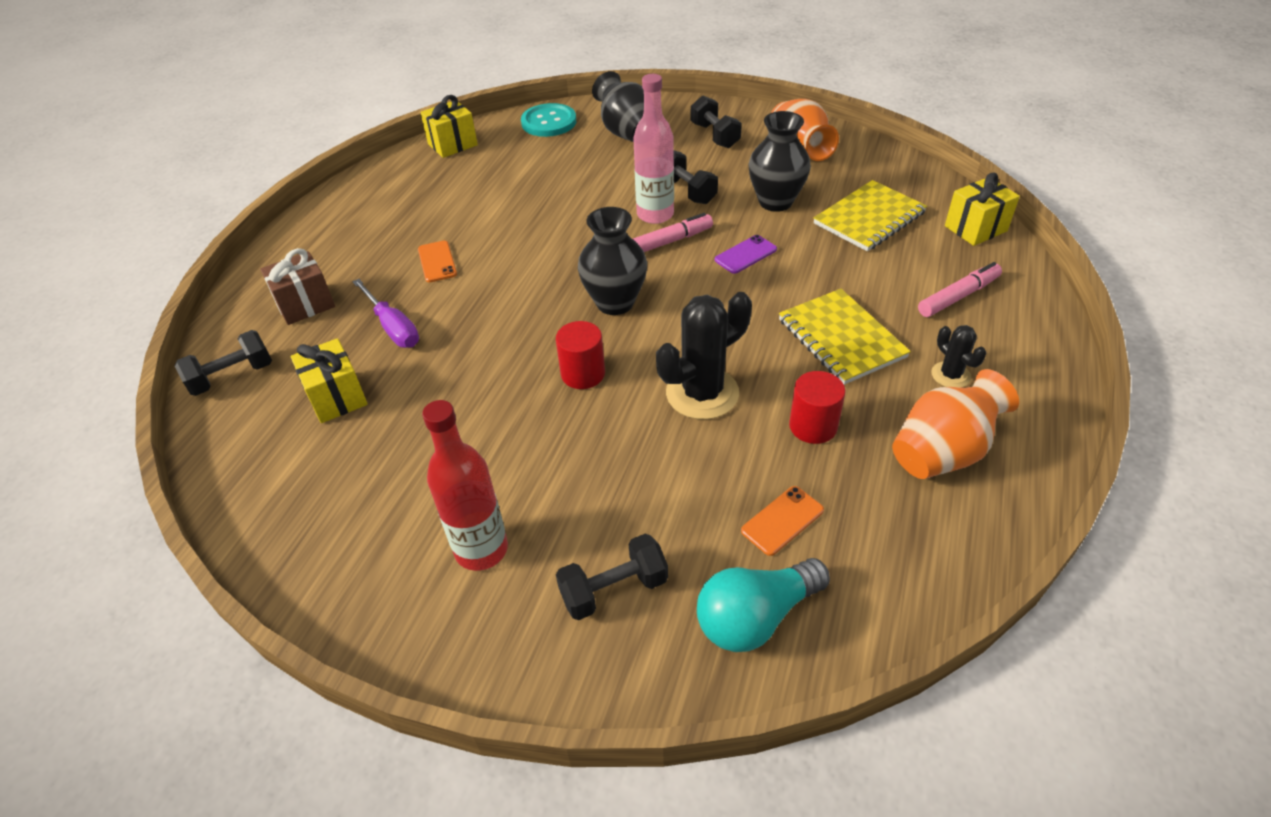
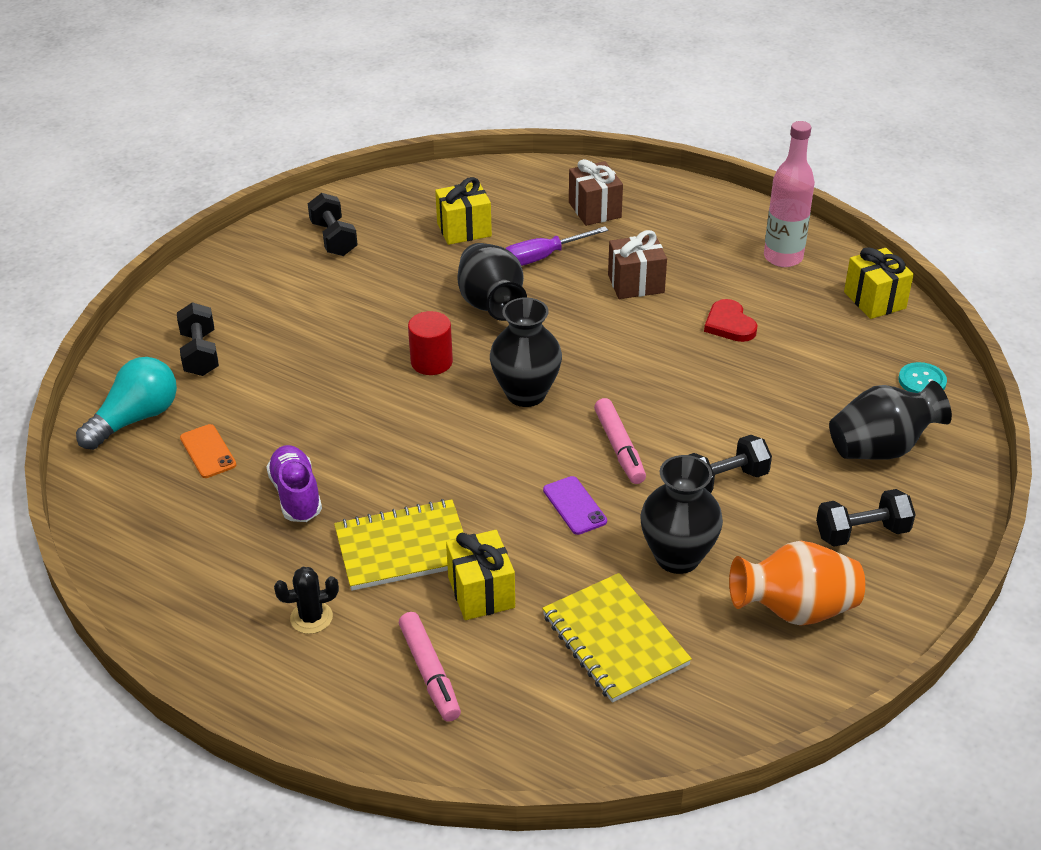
camera: 100 degrees right, 5 degrees down
black dumbbell [175,330,272,396] -> black dumbbell moved to [308,193,358,256]
orange phone [418,241,457,283] -> brown gift [608,230,667,299]
red bottle [422,400,508,571] -> none
turquoise button [521,103,576,137] -> turquoise button [898,362,947,393], size x0.62
pink bottle [633,74,674,224] -> pink bottle moved to [764,121,815,267]
black cactus [656,292,752,419] -> none
turquoise light bulb [697,558,830,652] -> turquoise light bulb turned 60 degrees clockwise [76,357,177,450]
red cylinder [789,371,845,444] -> purple shoe [266,445,322,522]
orange vase [892,369,1019,479] -> none
yellow gift [945,173,1020,246] -> yellow gift moved to [446,530,515,620]
none -> black vase [457,243,527,321]
none -> red heart [704,299,758,342]

